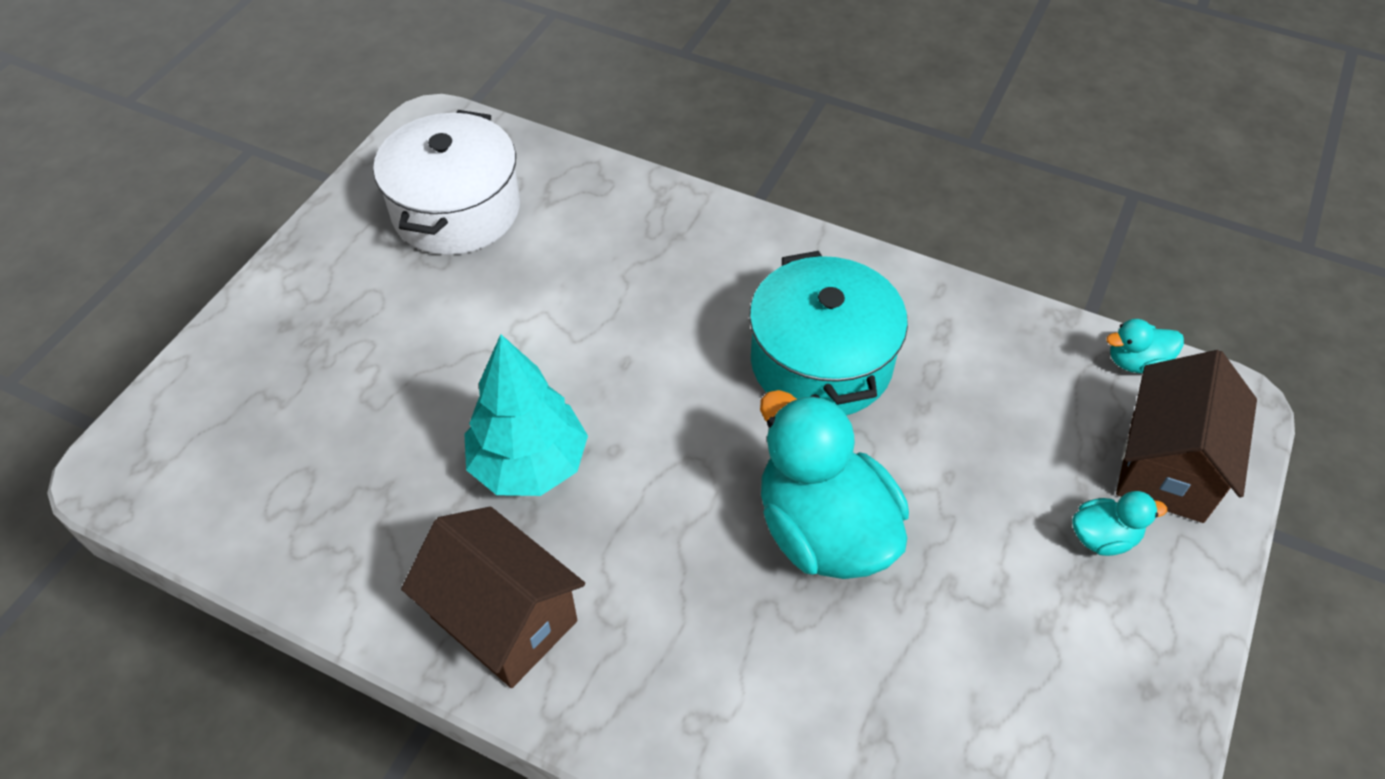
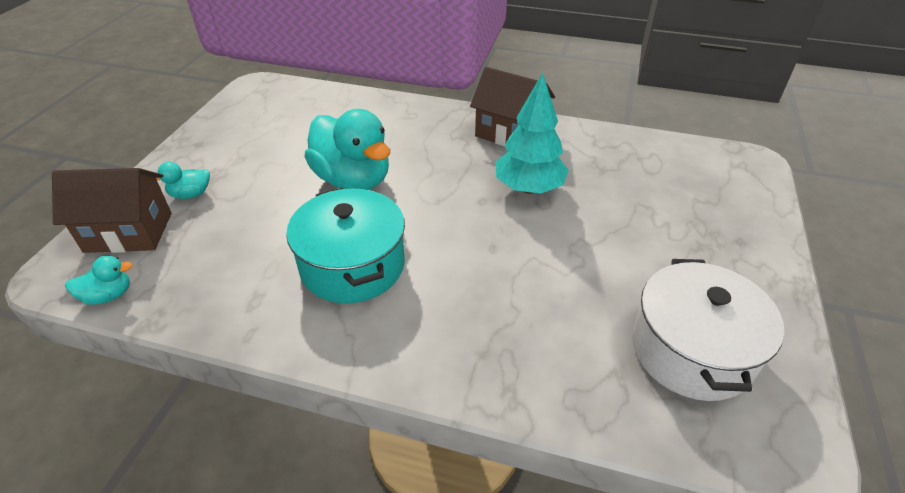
camera: 170 degrees right, 10 degrees down
brown house [1116,350,1257,523] -> brown house turned 75 degrees clockwise [52,168,172,253]

